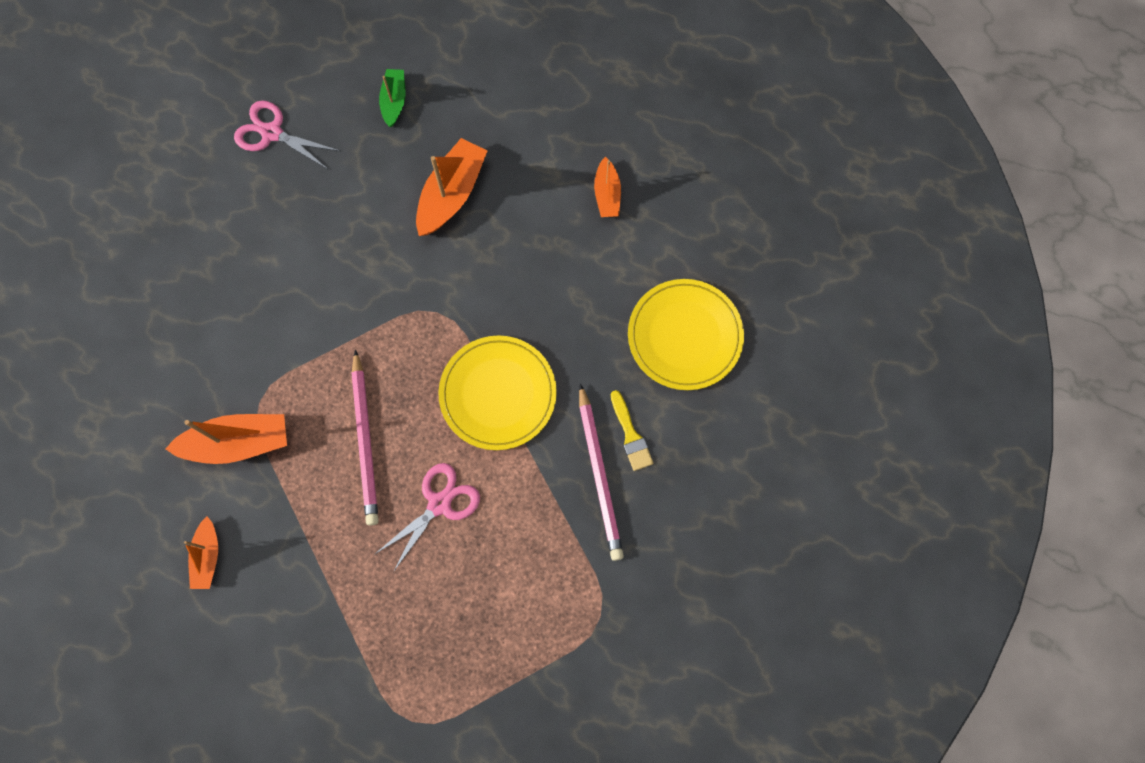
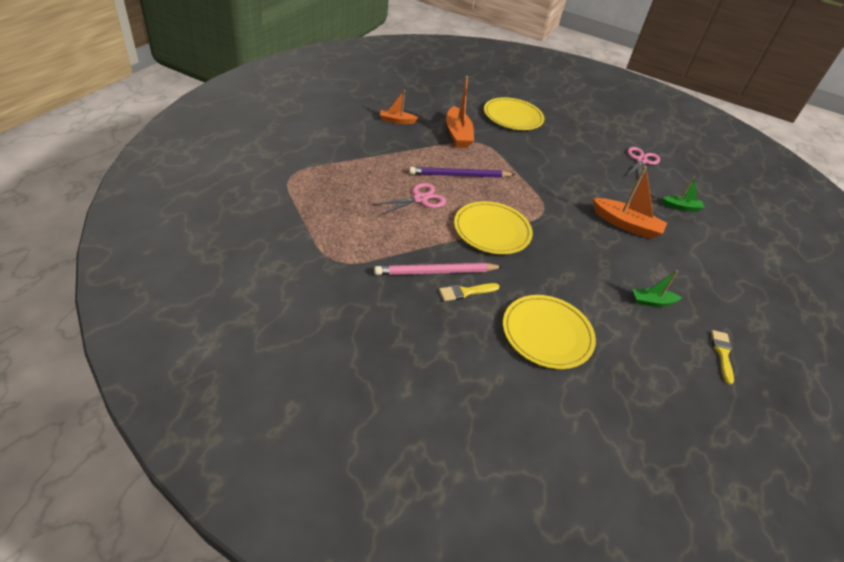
camera: 85 degrees right, 30 degrees down
pink pencil [351,349,379,525] -> purple pencil [409,167,515,178]
pink scissors [375,463,480,572] -> pink scissors turned 75 degrees counterclockwise [372,183,446,215]
orange boat [594,157,621,217] -> green boat [632,270,682,307]
none -> yellow plate [484,97,544,130]
none -> yellow brush [711,330,734,385]

